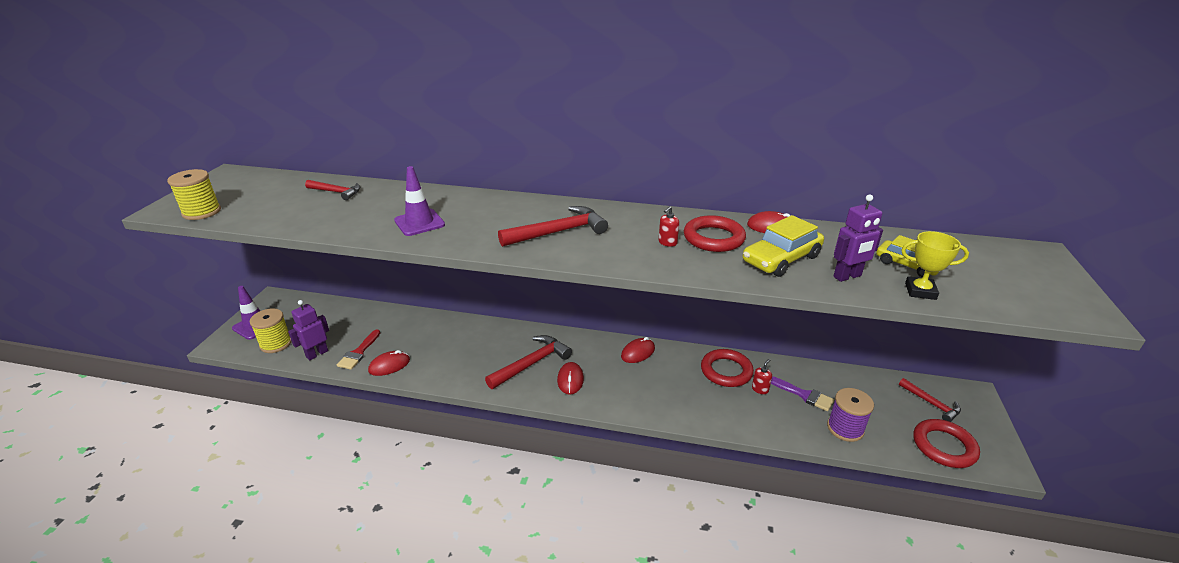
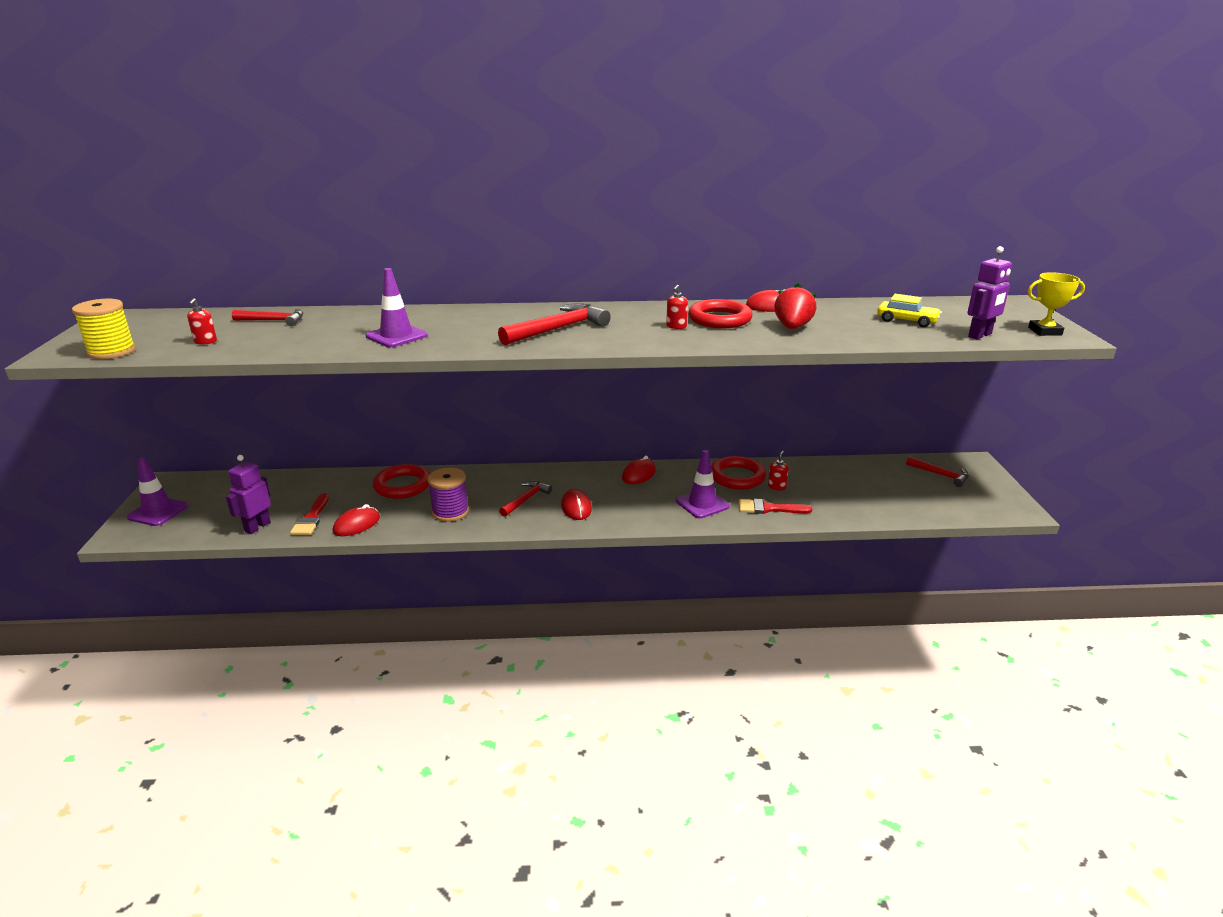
camera: 15 degrees left, 5 degrees down
yellow spool [250,308,292,353] -> none
red hammer [485,335,572,389] -> red hammer [499,481,552,517], size x0.62
yellow car [743,215,824,277] -> red strawberry [774,284,817,329]
purple brush [771,376,834,411] -> none
purple spool [827,388,874,442] -> purple spool moved to [428,468,469,522]
purple robot [833,194,883,282] -> purple robot moved to [967,246,1012,340]
yellow trophy [901,231,969,300] -> yellow trophy moved to [1028,272,1085,336]
red ring [914,419,980,468] -> red ring moved to [373,464,430,499]
none -> red soap dispenser [187,298,217,345]
none -> purple traffic cone [676,450,730,518]
none -> red brush [738,499,812,514]

